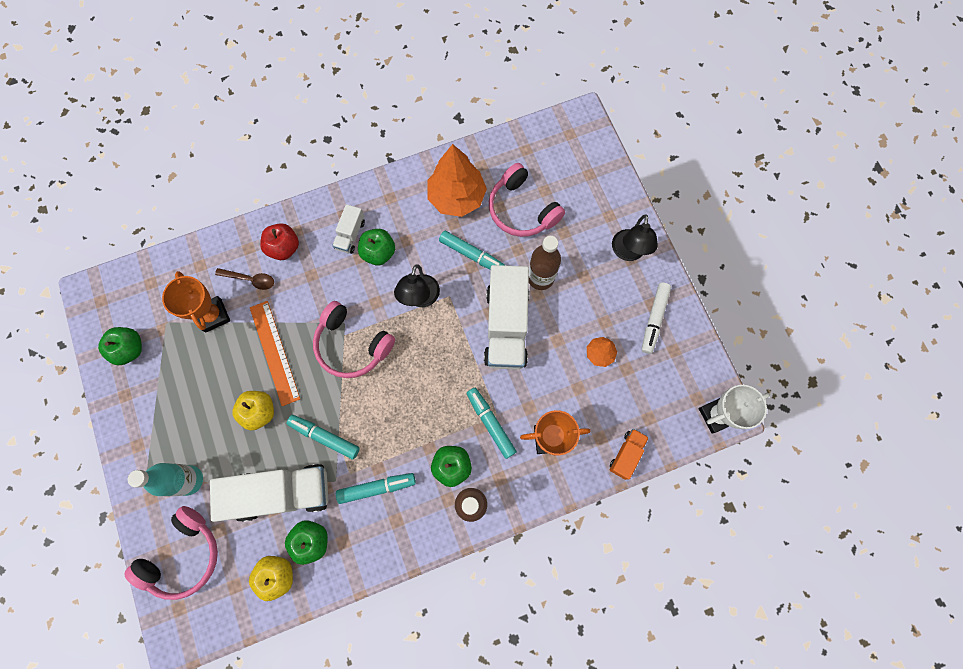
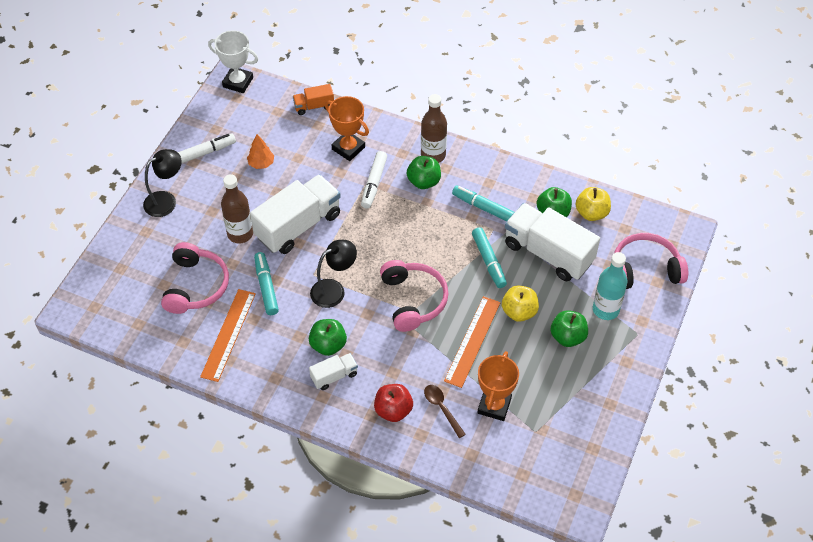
camera: 135 degrees left, 20 degrees down
green apple [98,327,142,366] -> green apple moved to [551,310,588,347]
orange tree [427,144,487,217] -> orange ruler [200,289,256,382]
turquoise marker [466,388,517,459] -> white marker [361,151,387,209]

